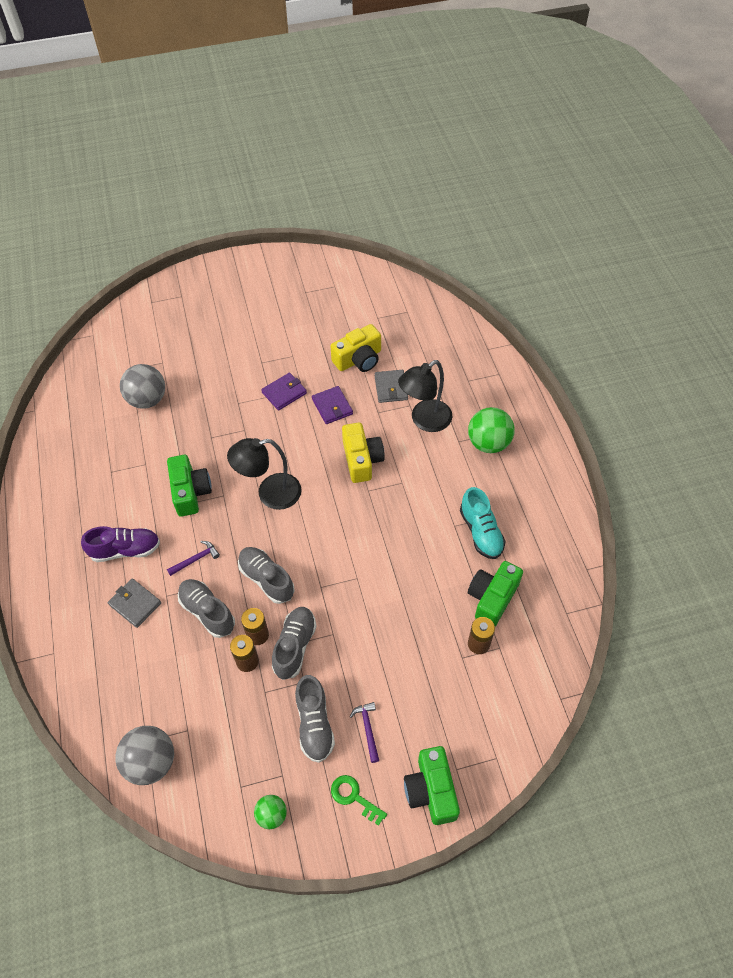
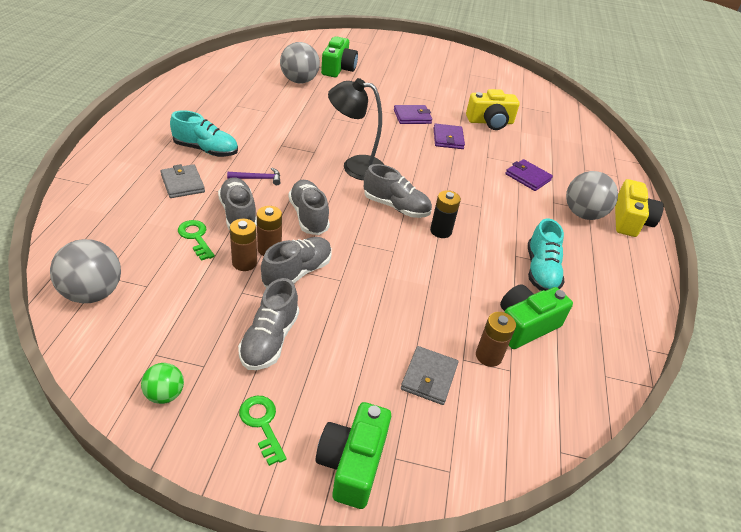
camera: 20 degrees right, 15 degrees down
purple shoe [81,526,160,562] -> turquoise shoe [170,110,238,157]
green camera [167,455,212,517] -> green camera moved to [321,36,358,77]
yellow camera [342,423,385,483] -> yellow camera moved to [615,179,664,237]
purple hammer [350,702,379,763] -> none
grey wallet [374,370,408,403] -> grey wallet moved to [401,346,458,405]
black lamp [398,360,452,432] -> purple wallet [505,159,553,191]
green ball [468,407,515,453] -> grey ball [566,171,618,220]
none -> green key [178,220,215,261]
none -> grey shoe [364,164,432,218]
none -> black battery [430,190,461,238]

